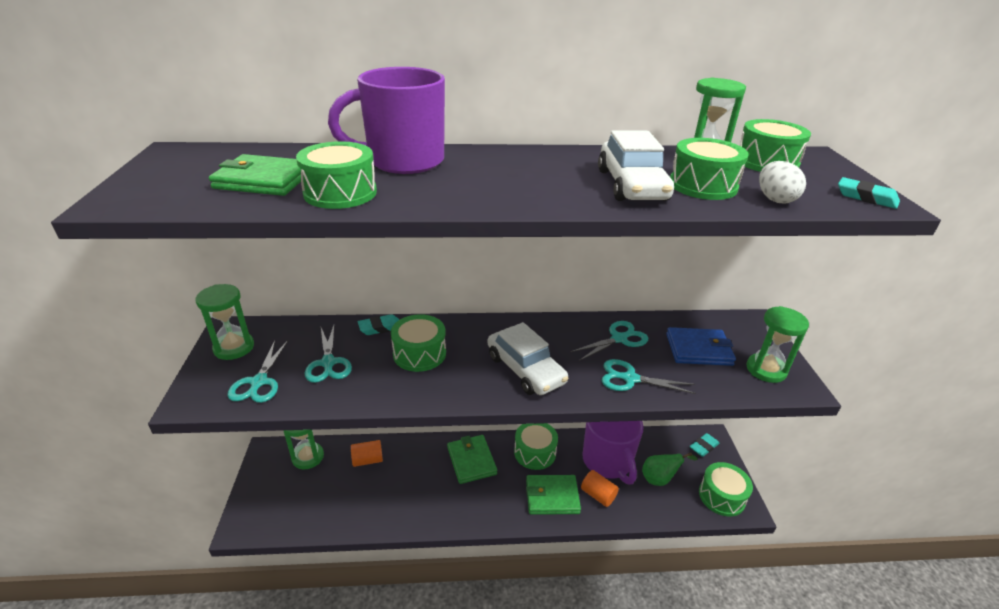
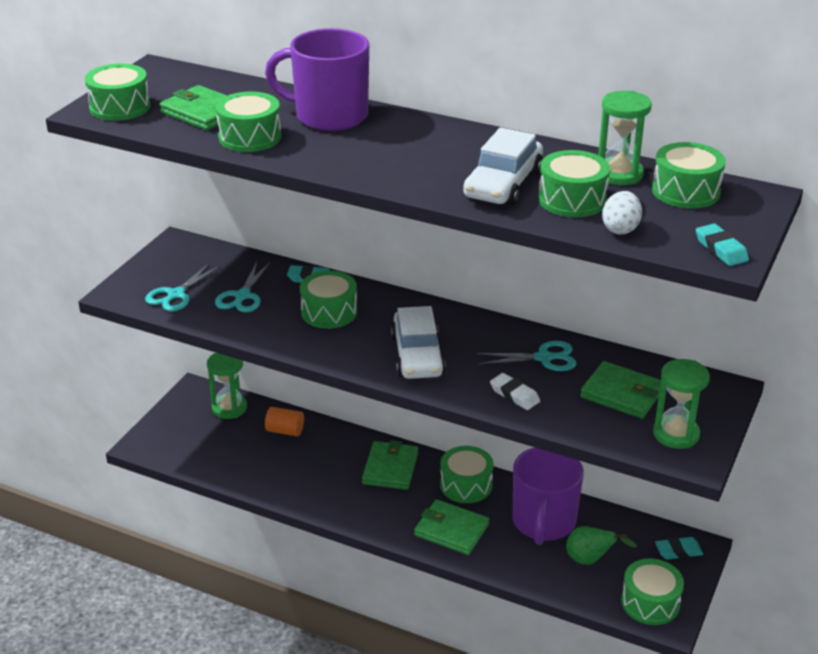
camera: 30 degrees right, 0 degrees up
green hourglass [195,284,254,360] -> none
orange cylinder [581,470,619,507] -> none
turquoise scissors [601,359,696,394] -> white eraser [490,373,540,410]
blue wallet [666,327,736,366] -> green wallet [580,361,661,419]
none -> green drum [85,64,150,121]

